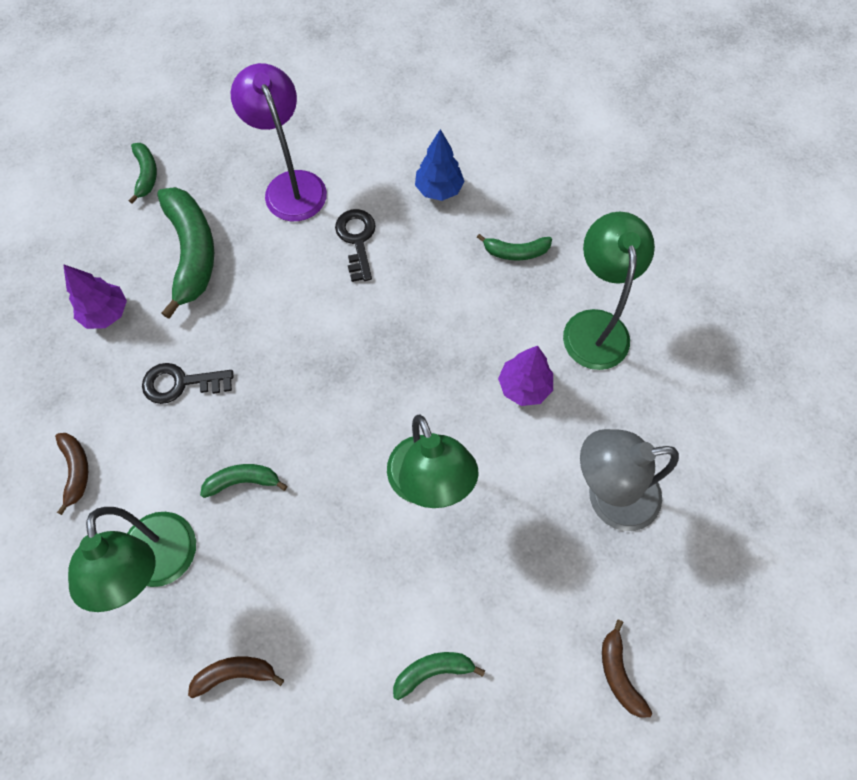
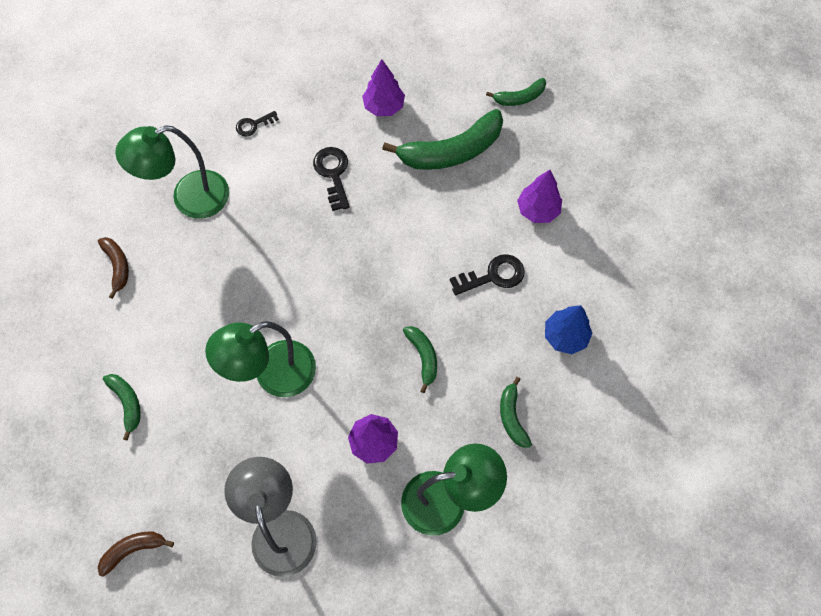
camera: 80 degrees right, 0 degrees up
brown banana [55,433,88,515] -> black key [236,111,279,137]
green banana [200,464,287,498] -> green banana moved to [403,326,437,393]
purple lamp [231,63,327,221] -> purple tree [517,170,562,223]

